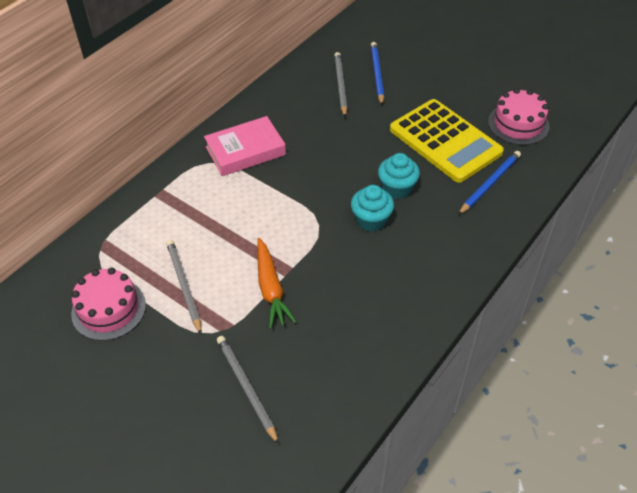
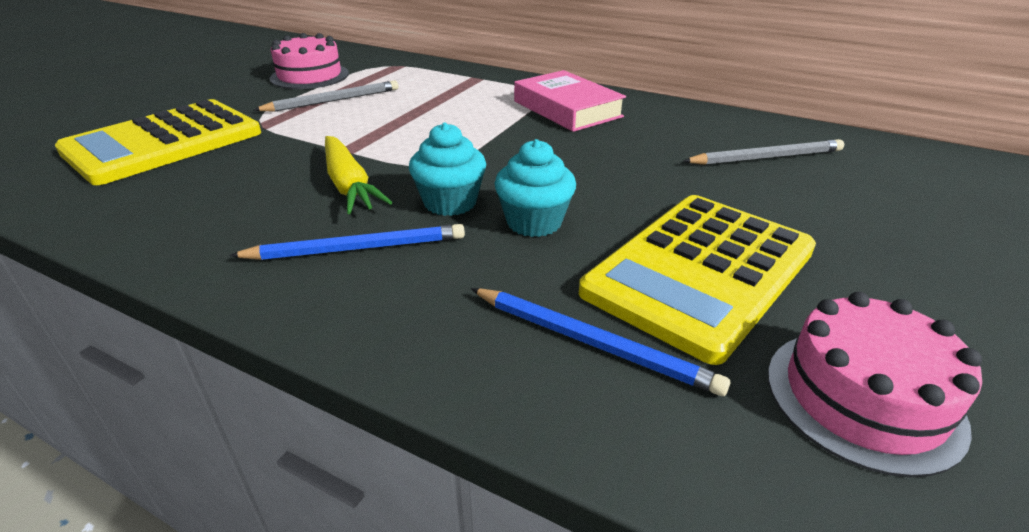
camera: 80 degrees right, 15 degrees down
grey pencil [217,336,279,445] -> yellow calculator [55,99,261,185]
orange carrot [257,238,296,329] -> none
blue pencil [371,42,384,105] -> blue pencil moved to [229,224,465,260]
none -> yellow carrot [325,136,392,214]

